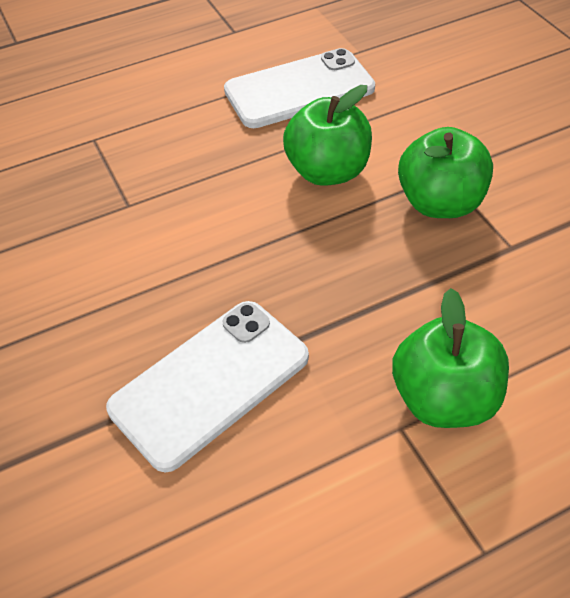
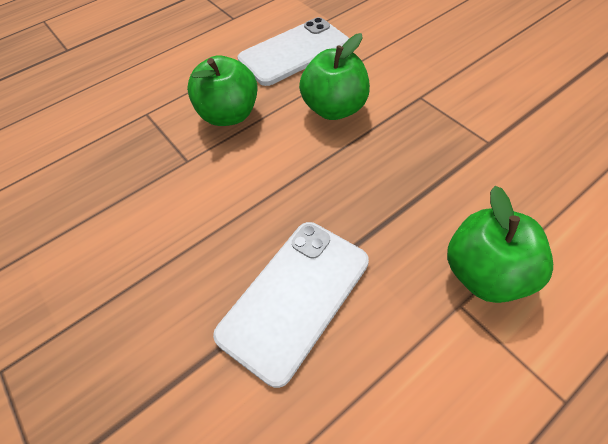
camera: 10 degrees left, 5 degrees up
green apple [398,127,493,218] -> green apple moved to [187,55,258,126]

